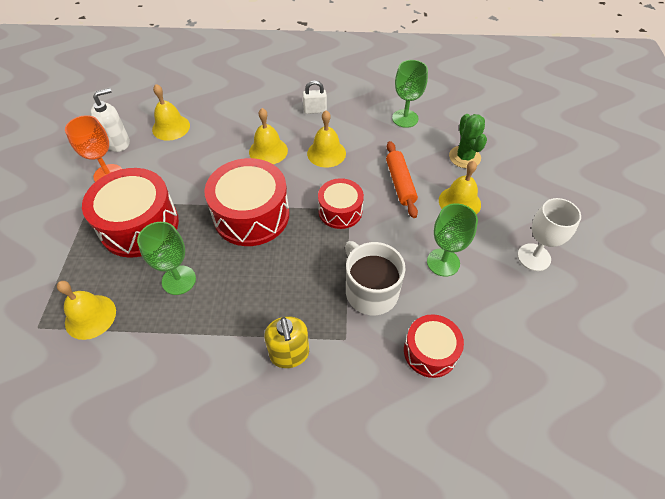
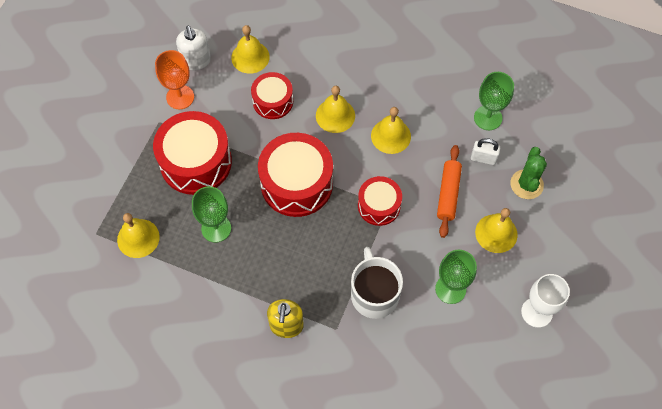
camera: 20 degrees right, 10 degrees up
white soap dispenser [90,88,130,152] -> white soap dispenser turned 90 degrees clockwise [176,26,211,70]
white padlock [303,81,327,114] -> white padlock moved to [471,138,500,165]
red drum [404,314,464,378] -> red drum moved to [251,72,293,119]

